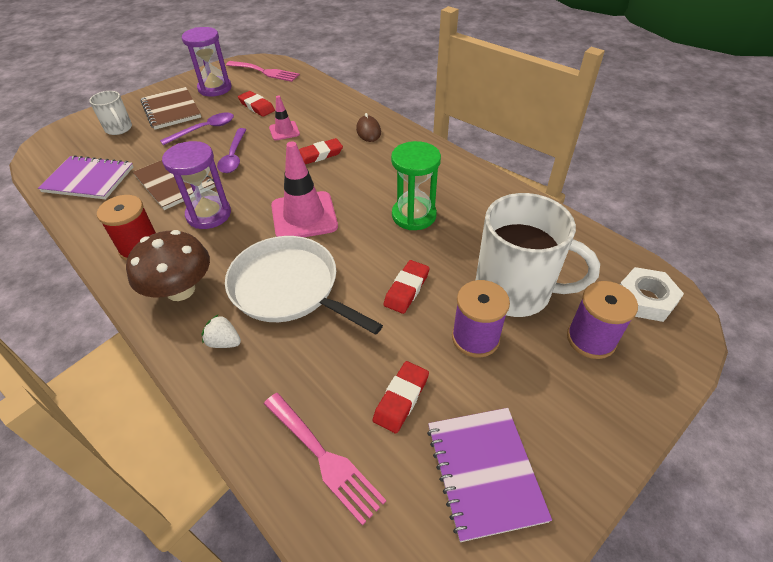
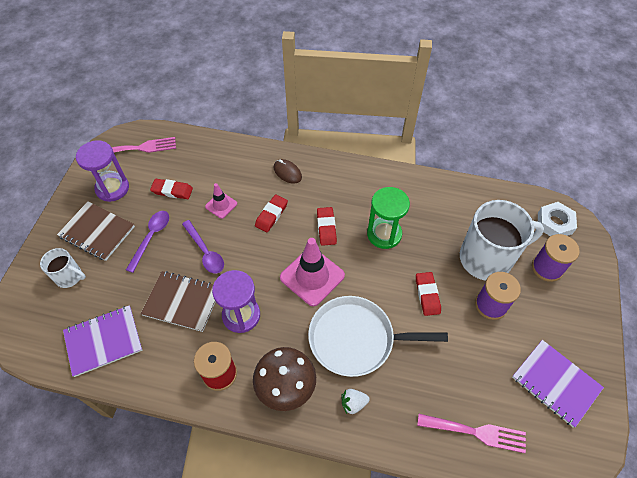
camera: 35 degrees left, 10 degrees up
red eraser [373,361,429,433] -> red eraser moved to [317,207,337,246]

